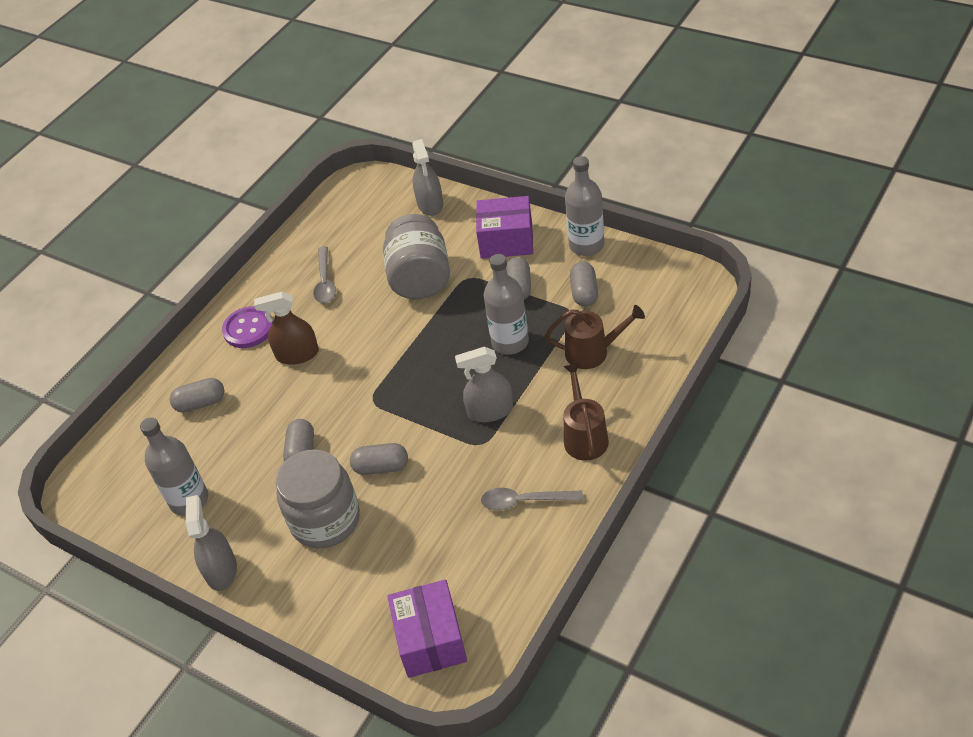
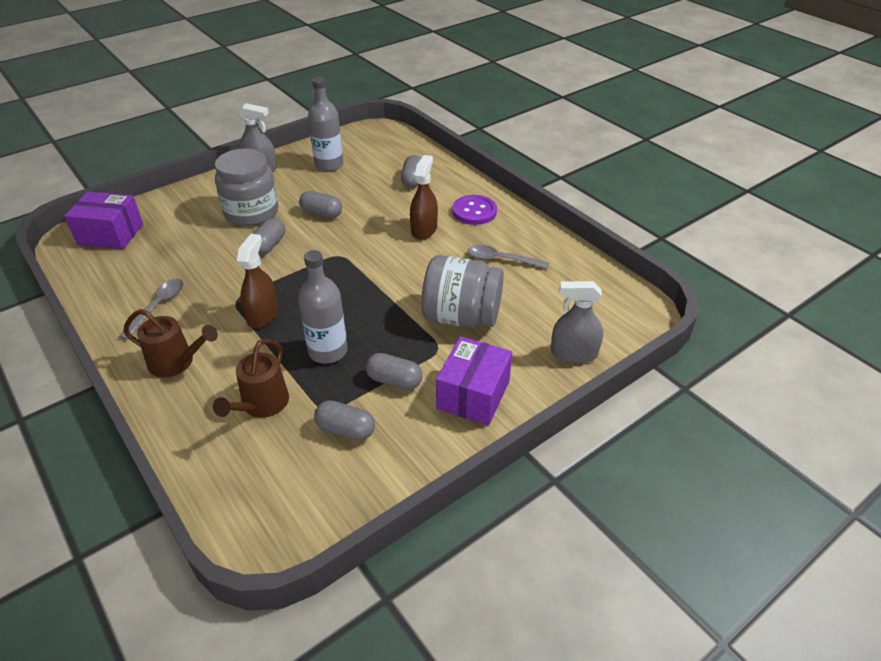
camera: 105 degrees right, 5 degrees down
grey spray bottle [455,347,513,422] -> brown spray bottle [237,234,278,328]
grey bottle [565,156,604,256] -> none

